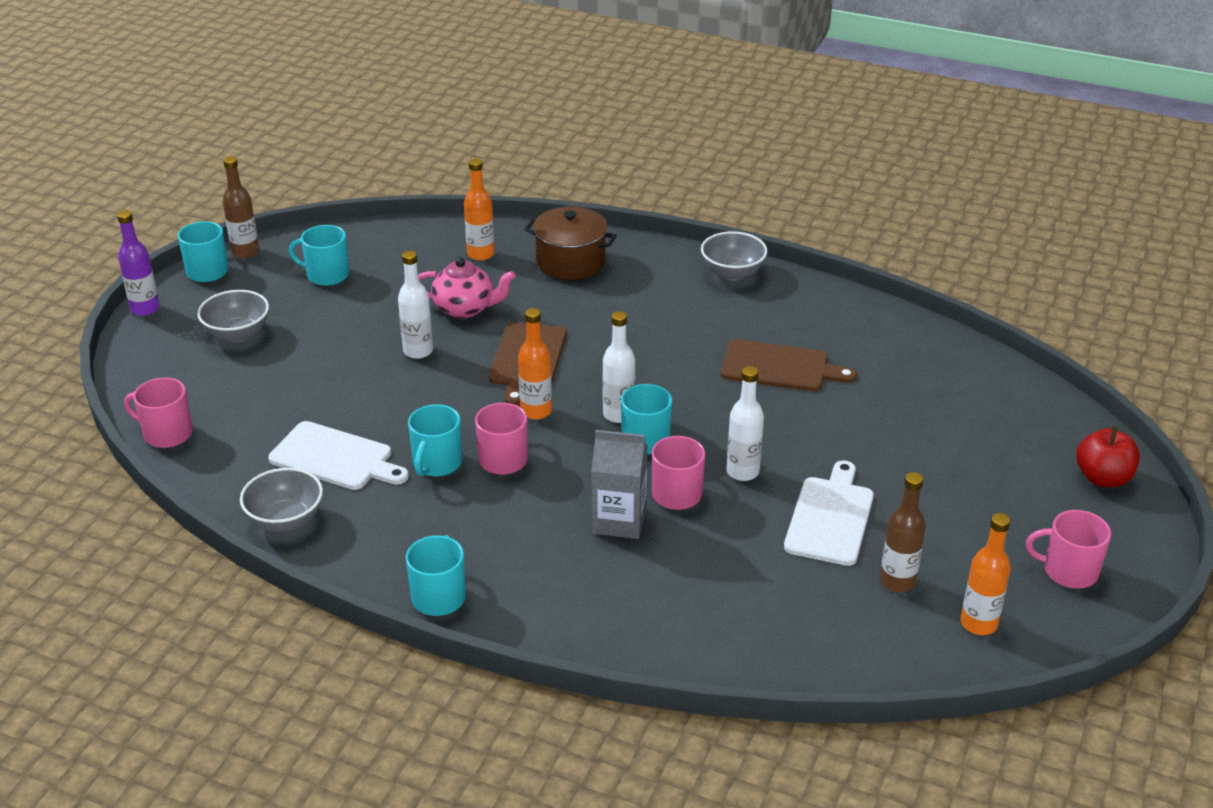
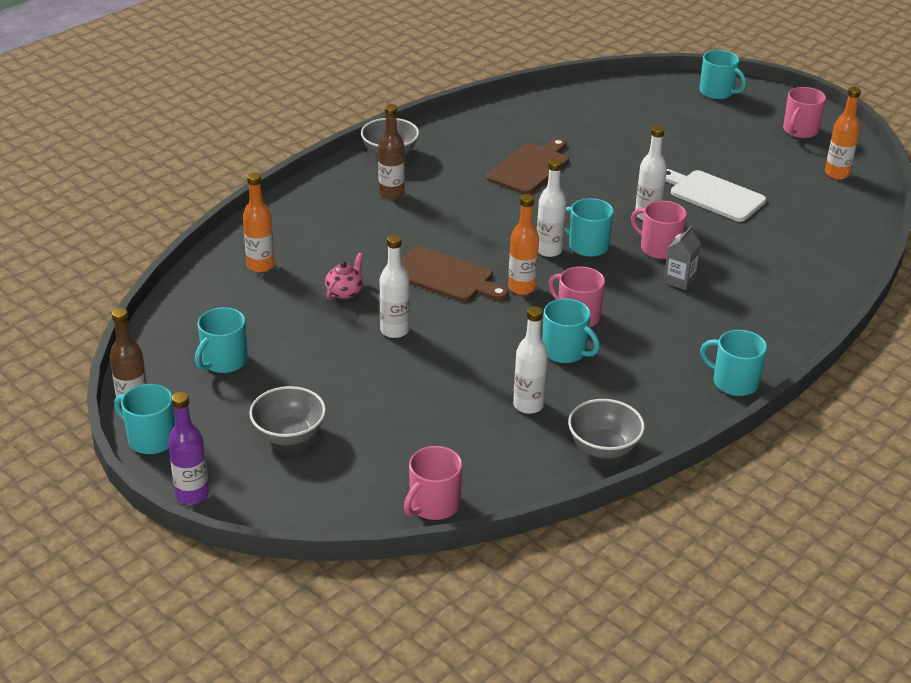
camera: 70 degrees left, 0 degrees up
white cutting board [268,421,409,490] -> white bottle [513,306,548,414]
pink teapot [418,257,515,318] -> pink teapot [325,253,363,300], size x0.64
brown pot [524,207,617,280] -> none
grey carton [591,430,648,539] -> grey carton [663,226,701,290], size x0.65
brown bottle [880,472,926,592] -> brown bottle moved to [378,104,405,199]
red apple [1076,426,1140,487] -> turquoise mug [699,50,746,99]

